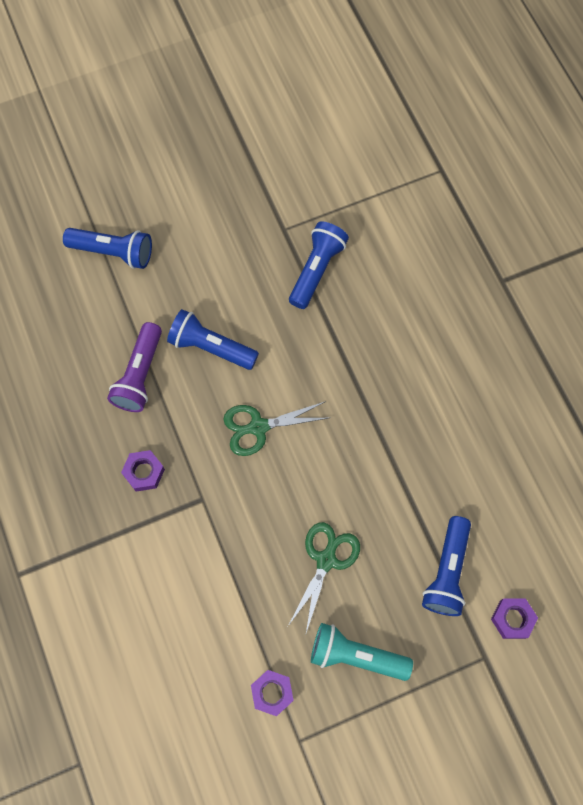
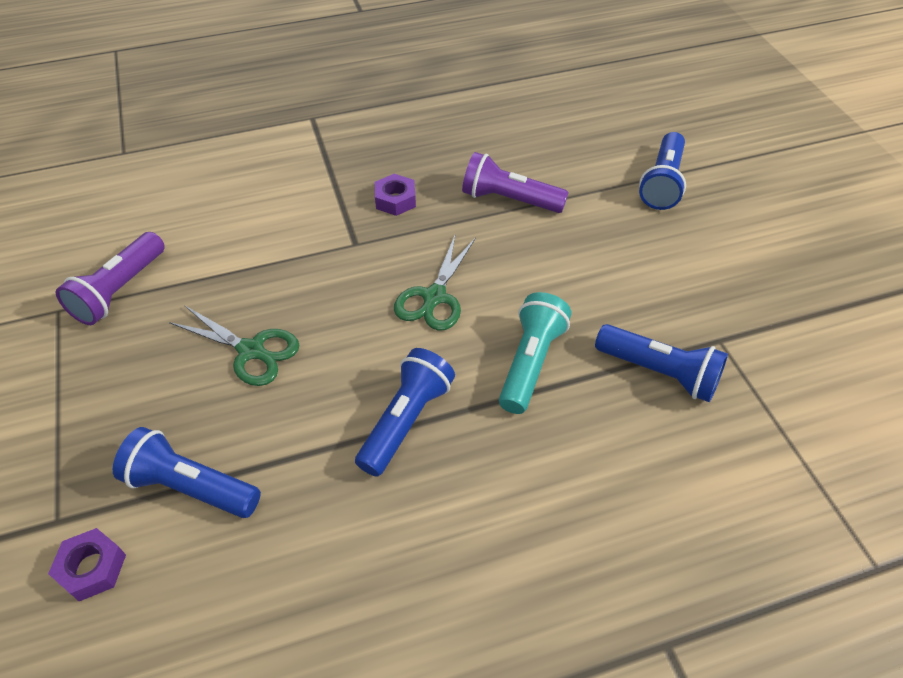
camera: 95 degrees right, 20 degrees down
blue flashlight [167,309,259,370] -> blue flashlight moved to [355,348,455,477]
green scissors [223,401,328,456] -> green scissors turned 150 degrees counterclockwise [394,236,476,331]
purple nut [251,670,294,716] -> purple flashlight [56,232,165,325]
turquoise flashlight [311,623,413,681] -> turquoise flashlight moved to [499,292,571,414]

